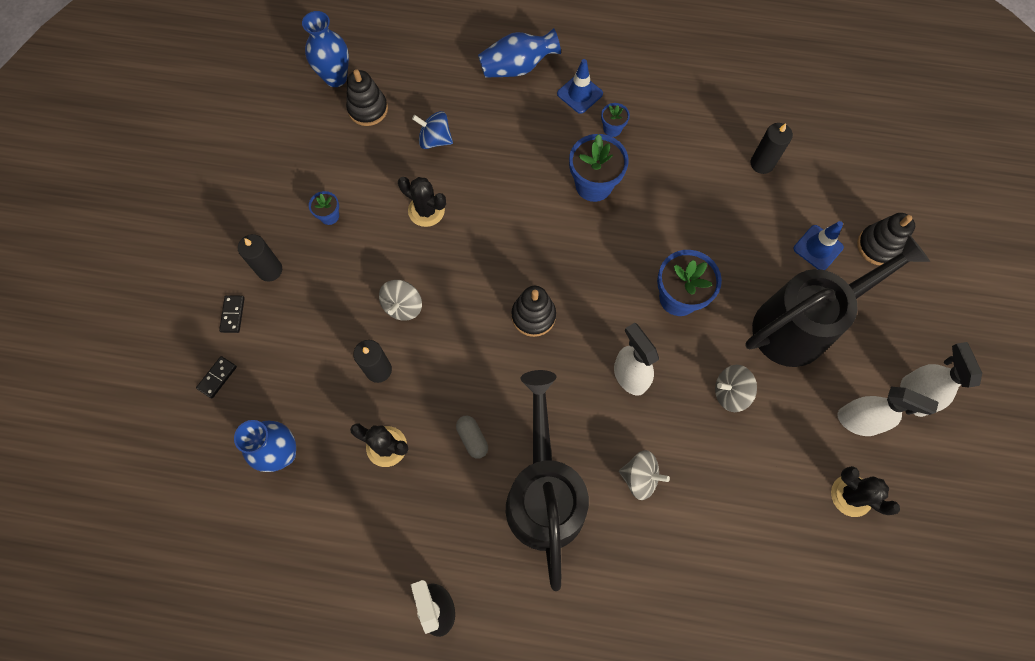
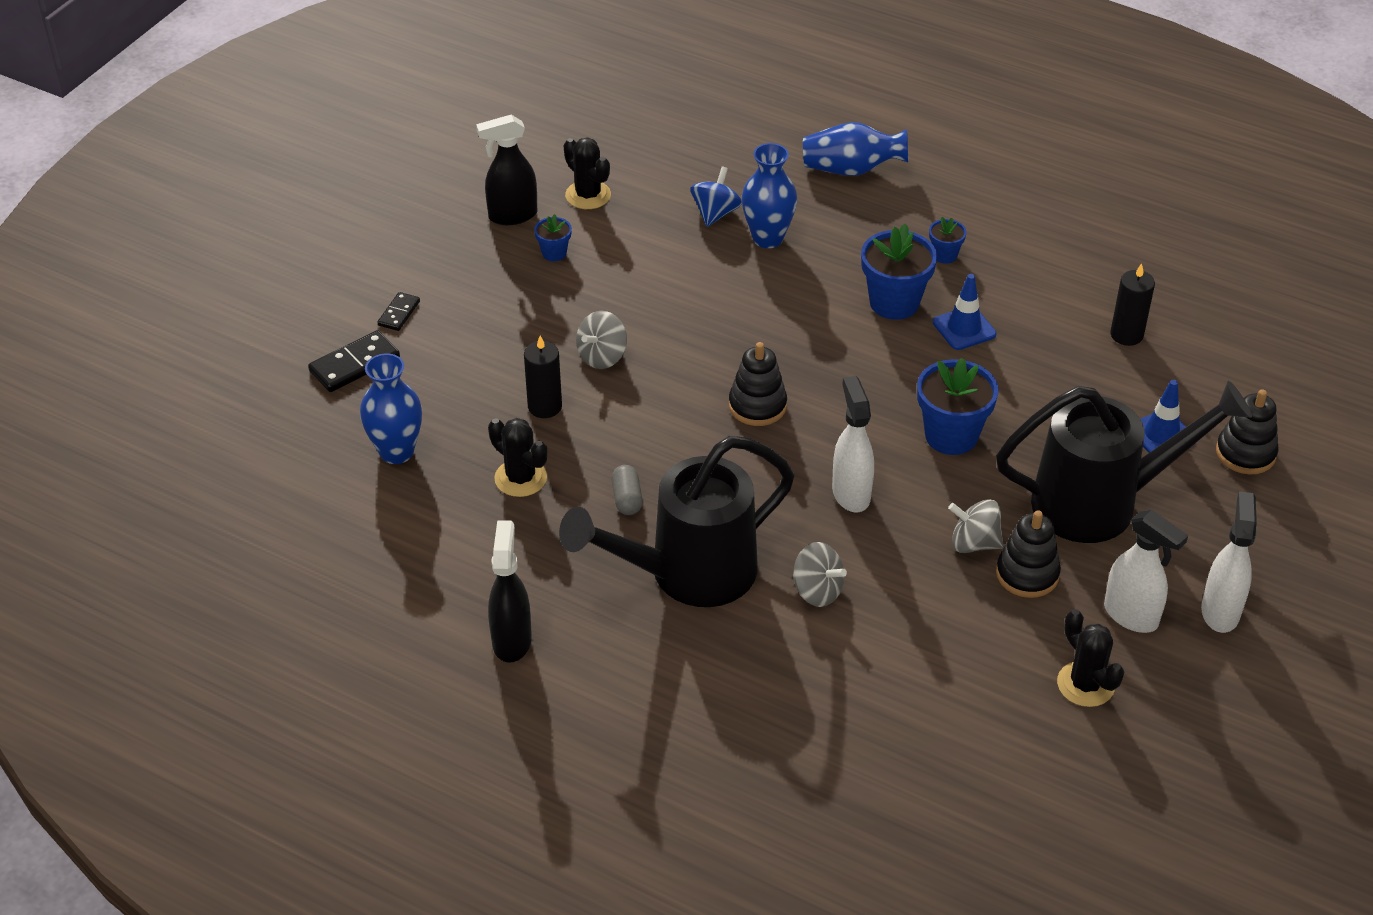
camera: 20 degrees right, 25 degrees down
black domino [196,356,237,399] -> black domino [308,330,400,392], size x1.68
black candle [238,234,282,281] -> none
blue vase [302,11,349,87] -> blue vase moved to [742,143,797,248]
black stacking toy [346,69,388,126] -> black stacking toy moved to [996,510,1061,598]
black cactus [398,177,446,227] -> black cactus moved to [564,137,611,209]
blue spinning top [412,111,453,149] -> blue spinning top turned 75 degrees clockwise [690,167,742,227]
black watering can [506,370,589,591] -> black watering can turned 135 degrees counterclockwise [559,436,794,607]
blue traffic cone [557,59,603,114] -> blue traffic cone moved to [933,274,997,350]
none -> black spray bottle [476,115,537,225]

